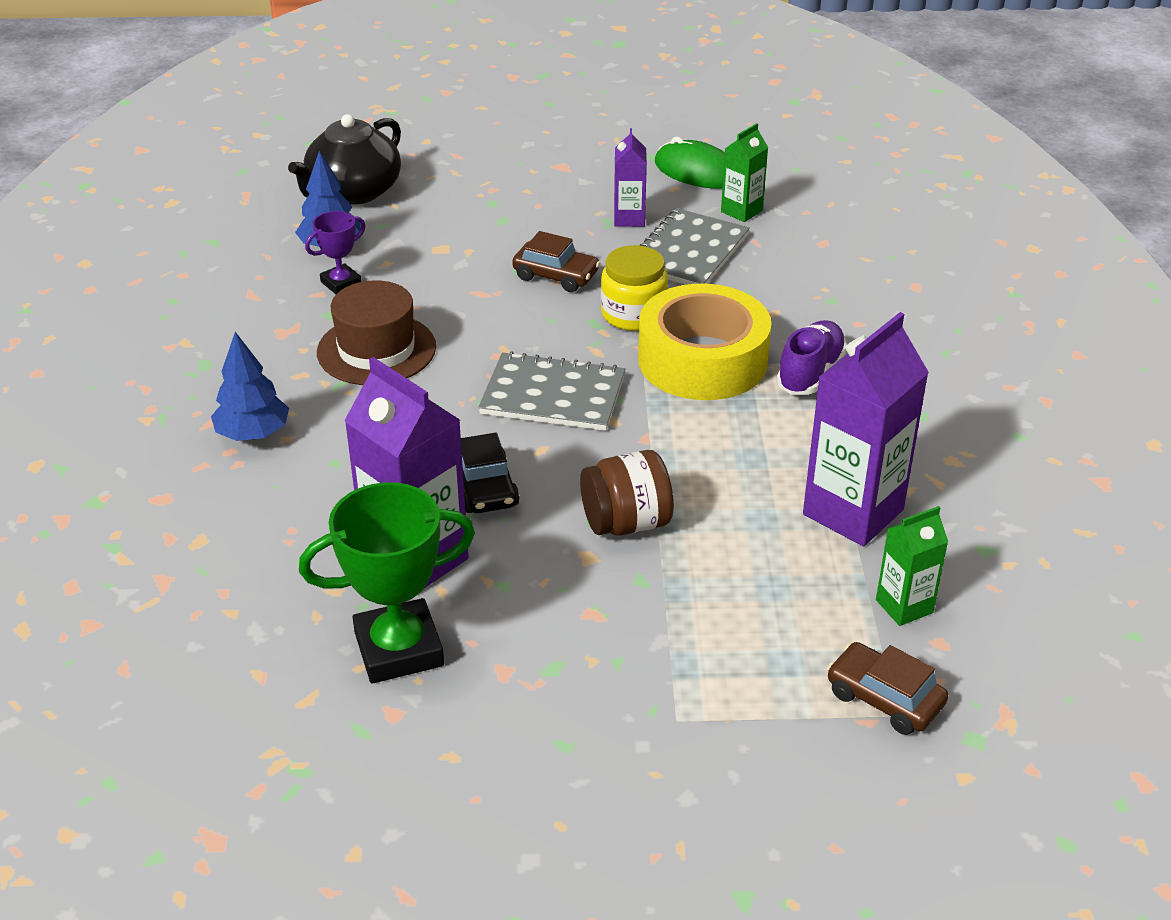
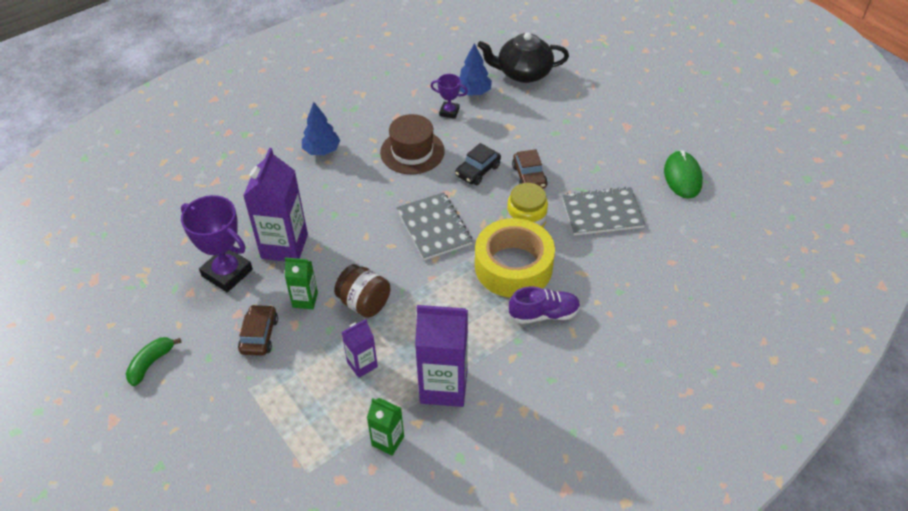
camera: 55 degrees right, 10 degrees up
green trophy [299,482,475,684] -> purple trophy [181,195,253,292]
black car [461,433,520,513] -> black car moved to [455,143,501,185]
purple carton [614,128,647,227] -> purple carton moved to [342,319,378,378]
green carton [721,123,768,222] -> green carton moved to [285,258,318,309]
brown car [827,642,948,735] -> brown car moved to [238,304,278,356]
none -> green banana [126,337,181,386]

